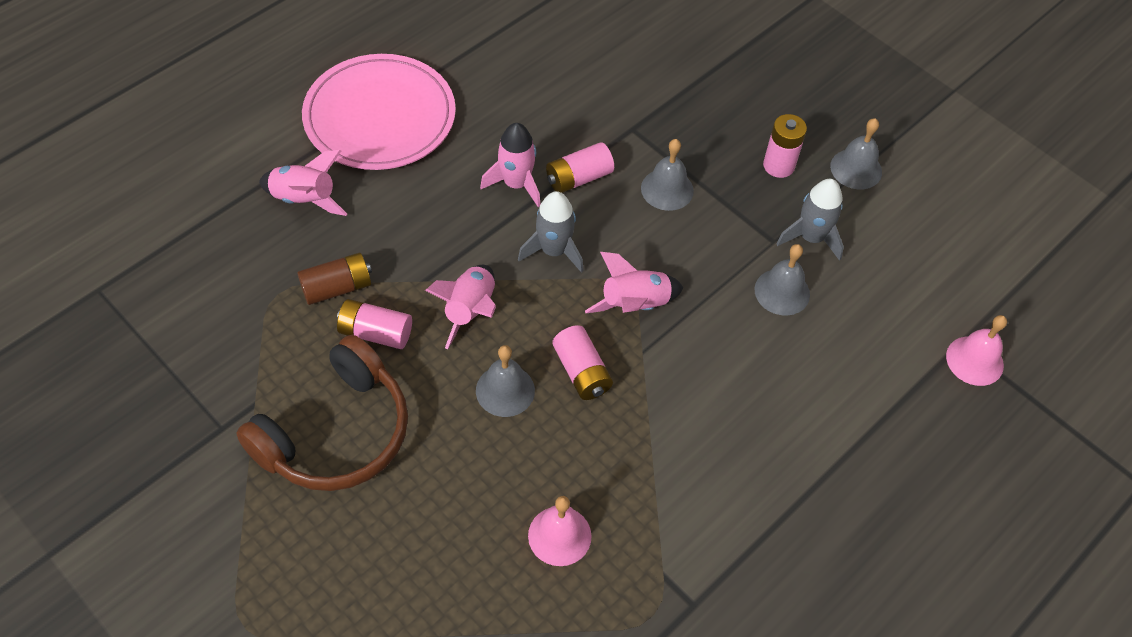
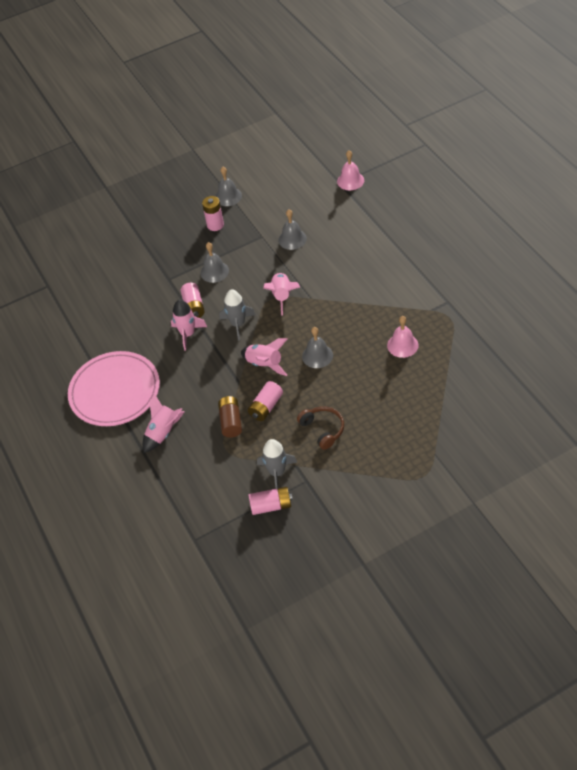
camera: 65 degrees left, 5 degrees down
brown headphones [236,335,408,491] -> brown headphones [297,406,344,450], size x0.54
pink battery [552,325,613,400] -> pink battery moved to [249,487,293,515]
grey rocket [776,179,844,261] -> grey rocket moved to [257,439,297,489]

